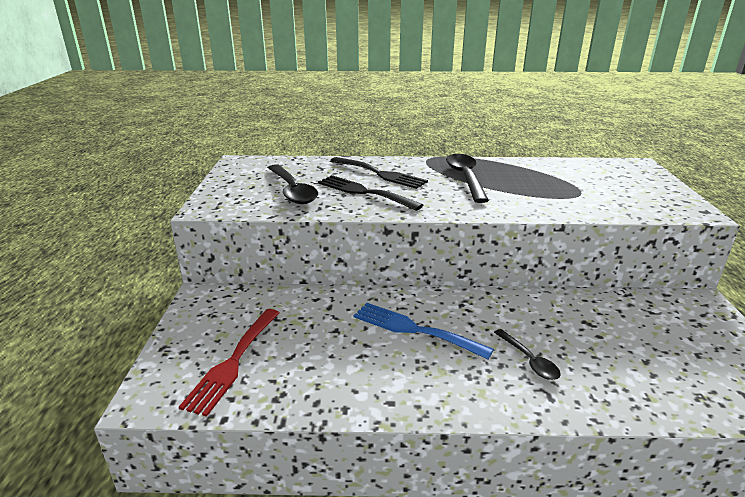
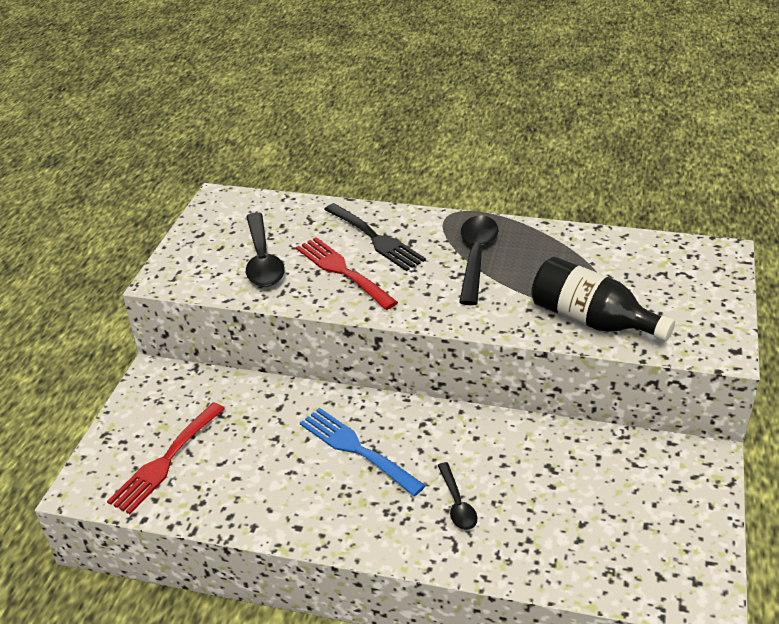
camera: 15 degrees right, 10 degrees up
black fork [318,175,423,211] -> red fork [296,237,398,310]
none -> black bottle [531,257,675,342]

